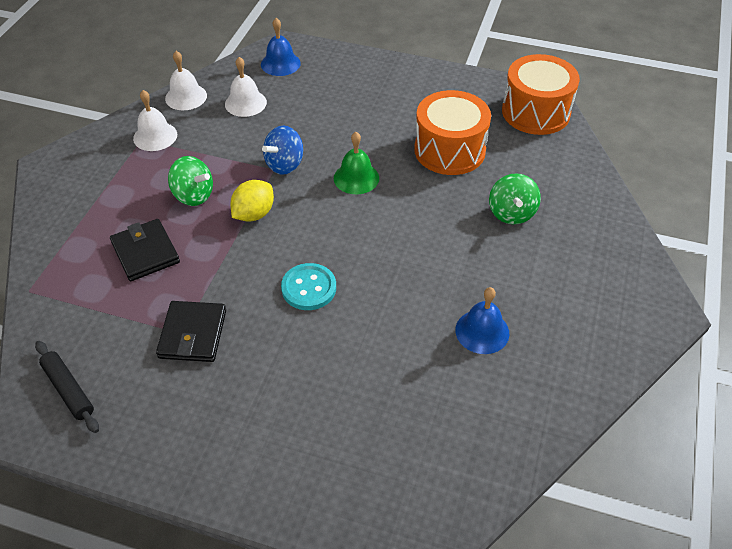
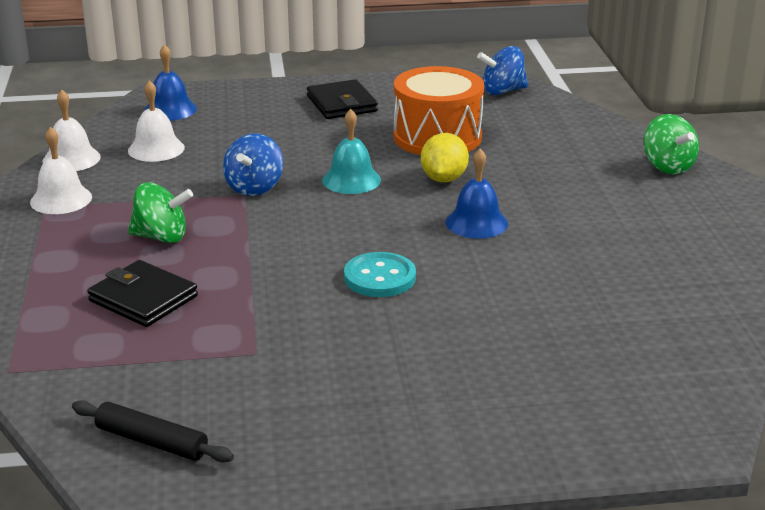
camera: 25 degrees left, 20 degrees down
black wallet [156,301,226,362] -> black wallet moved to [307,79,378,119]
yellow lemon [230,180,274,222] -> yellow lemon moved to [421,133,469,182]
green bell [334,132,379,194] -> turquoise bell [322,109,381,194]
blue bell [455,287,509,354] -> blue bell moved to [445,149,508,239]
green spinning top [489,173,541,224] -> green spinning top moved to [643,114,699,174]
orange drum [502,54,580,135] -> blue spinning top [477,46,528,95]

